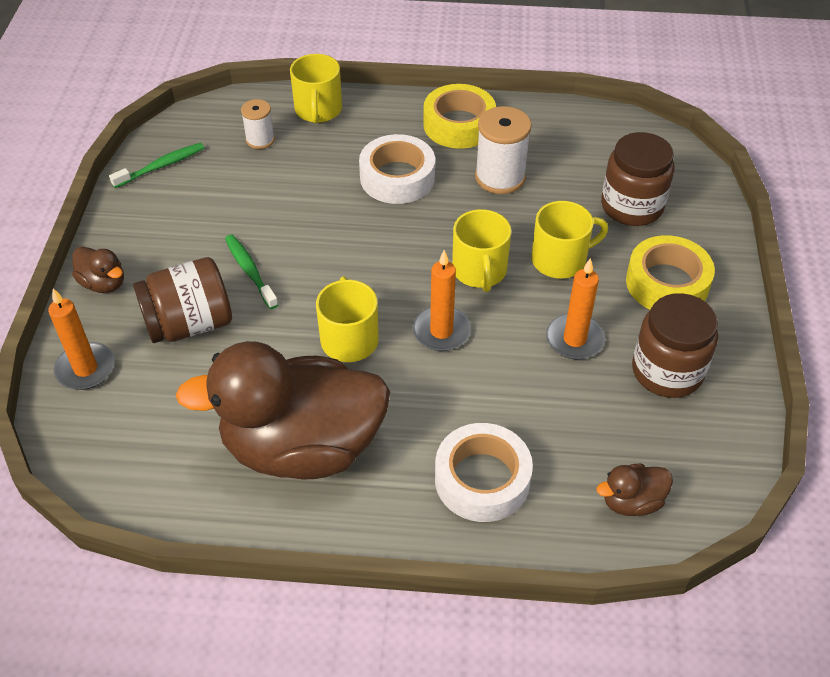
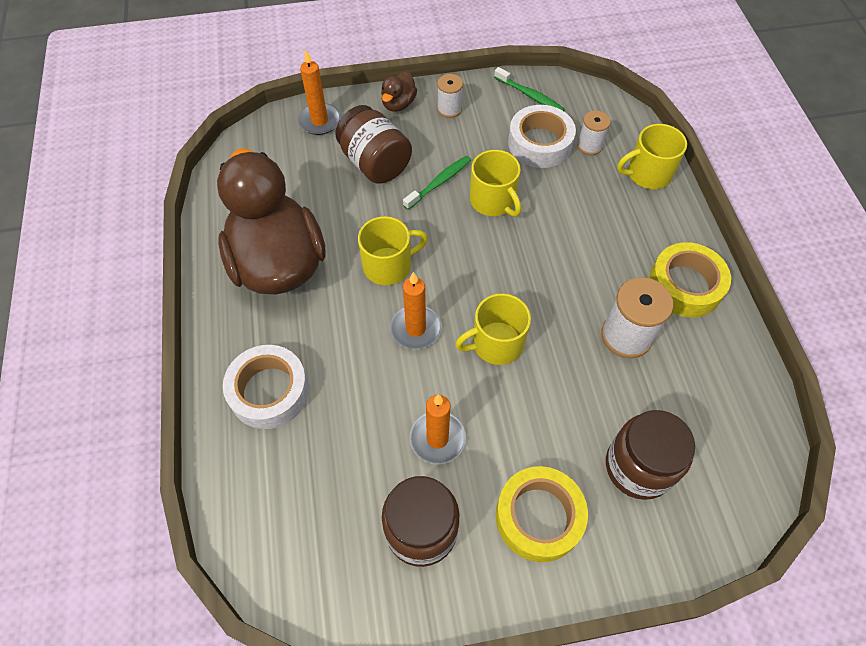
camera: 75 degrees right, 10 degrees up
white tape [359,134,435,204] -> white tape moved to [508,105,576,168]
yellow mug [531,201,608,278] -> yellow mug moved to [470,150,521,217]
brown duck [596,463,673,516] -> none
none -> white spool [437,74,463,118]

